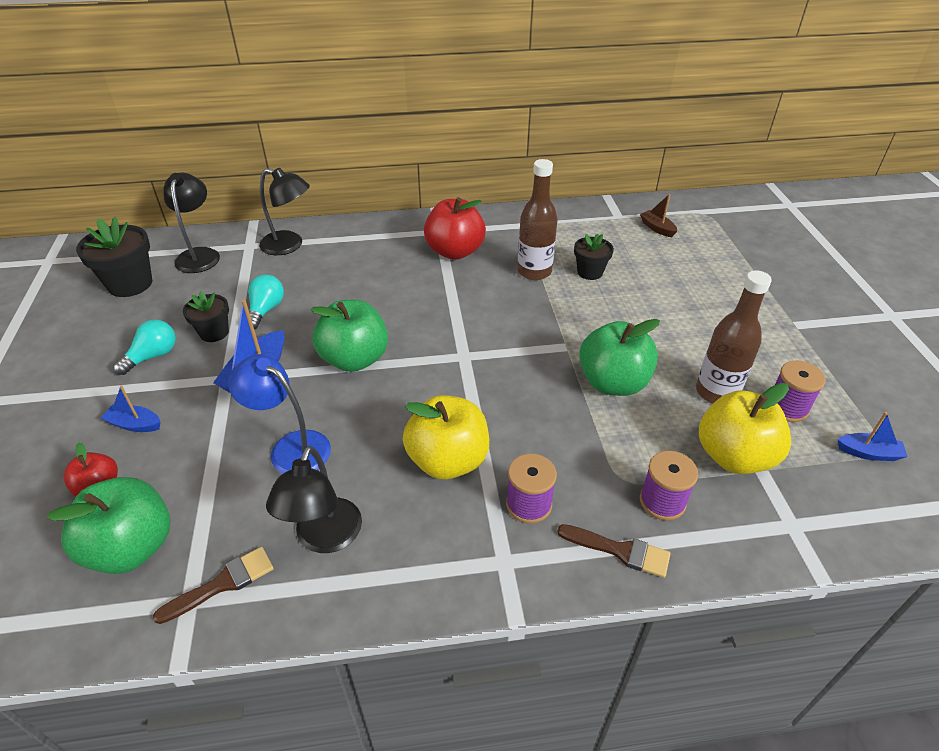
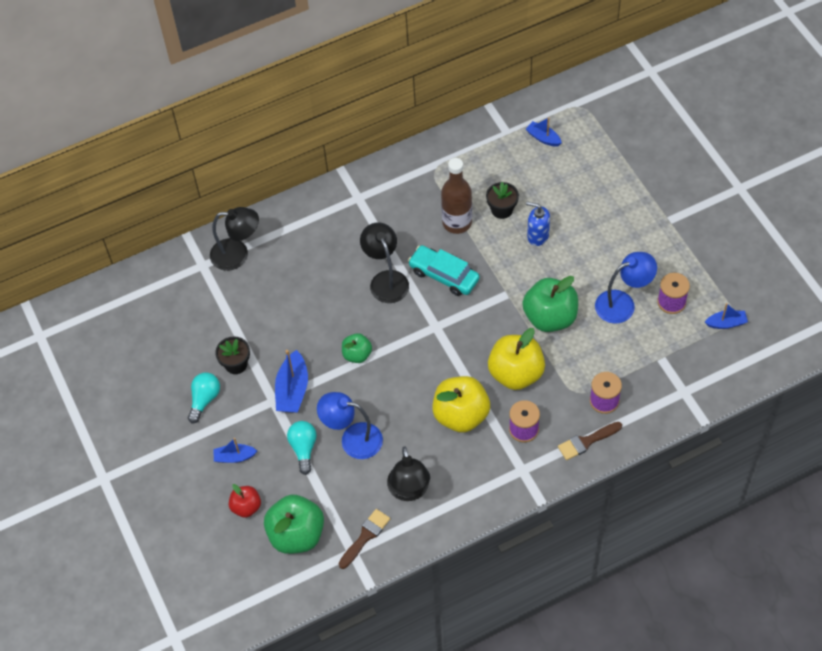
camera: 15 degrees left, 15 degrees up
black flower pot [76,217,152,297] -> none
black lamp [164,173,220,273] -> black lamp moved to [360,223,409,303]
turquoise light bulb [248,274,284,330] -> turquoise light bulb moved to [287,421,317,475]
green apple [311,300,388,372] -> green apple [342,333,372,363], size x0.55
red apple [424,197,486,260] -> none
brown brush [557,524,670,578] -> brown brush turned 150 degrees clockwise [558,422,622,460]
brown boat [640,194,677,237] -> blue boat [526,117,562,146]
brown bottle [696,270,772,404] -> blue lamp [595,252,657,324]
yellow apple [699,383,791,474] -> yellow apple moved to [488,328,545,390]
none -> turquoise car [408,245,480,296]
none -> blue soap dispenser [526,202,550,246]

